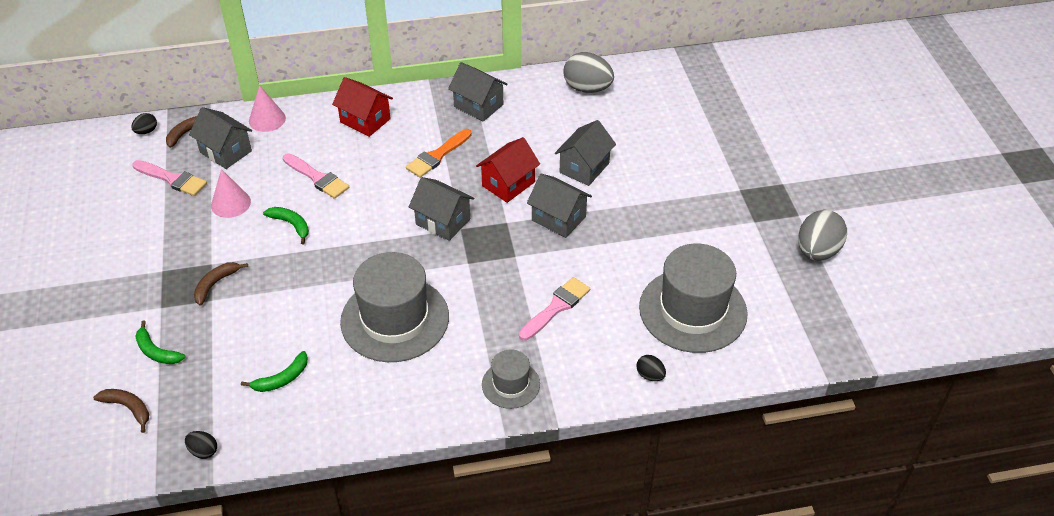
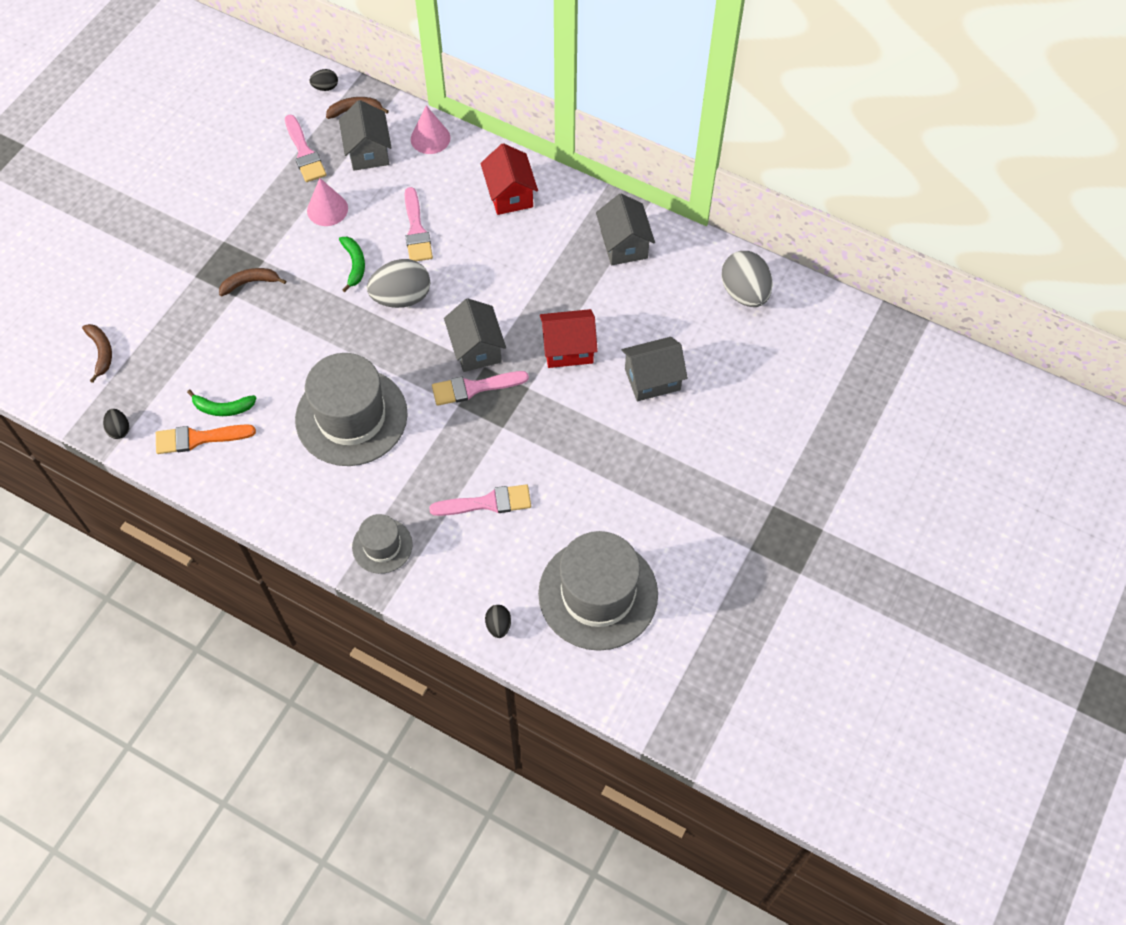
camera: 40 degrees right, 15 degrees up
green banana [135,321,185,364] -> none
orange brush [406,129,472,178] -> orange brush moved to [156,424,256,454]
grey house [527,174,592,238] -> none
grey egg [798,210,847,261] -> grey egg moved to [367,259,430,308]
none -> pink brush [432,371,529,406]

